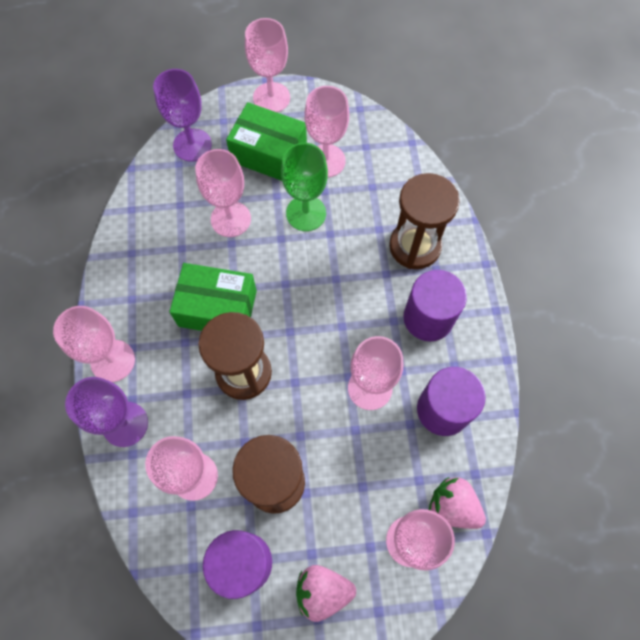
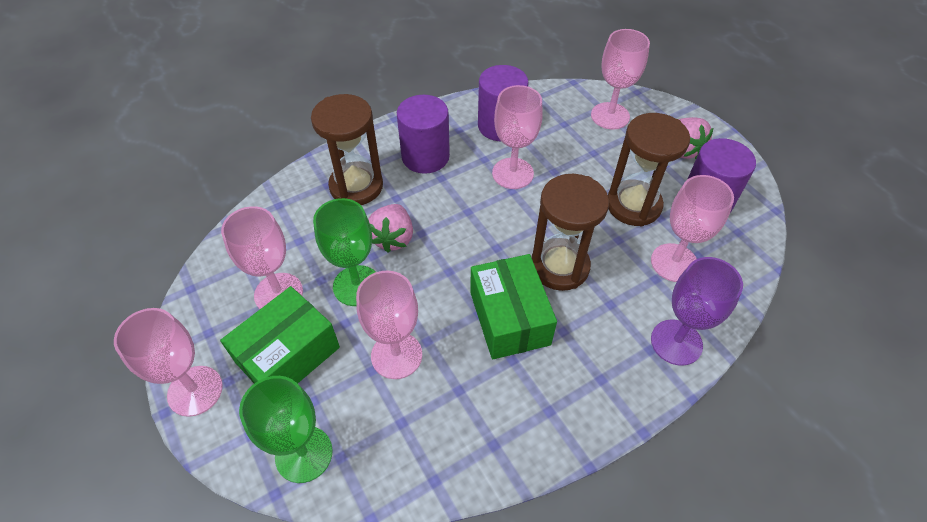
camera: 115 degrees left, 15 degrees down
pink goblet [53,306,135,382] -> none
purple goblet [153,69,212,162] -> green goblet [239,376,333,483]
green box [226,102,307,181] -> green box turned 45 degrees clockwise [220,286,340,384]
pink strawberry [429,477,486,529] -> pink strawberry moved to [368,204,413,253]

